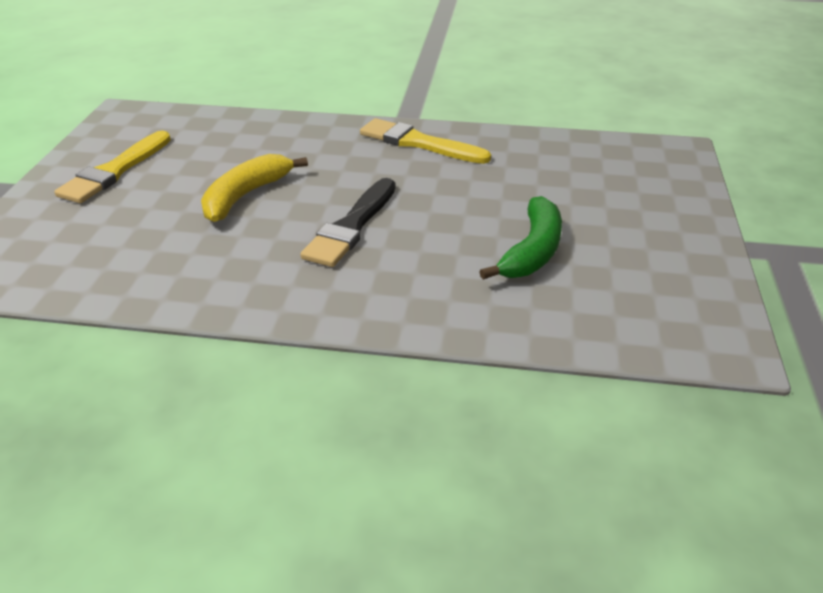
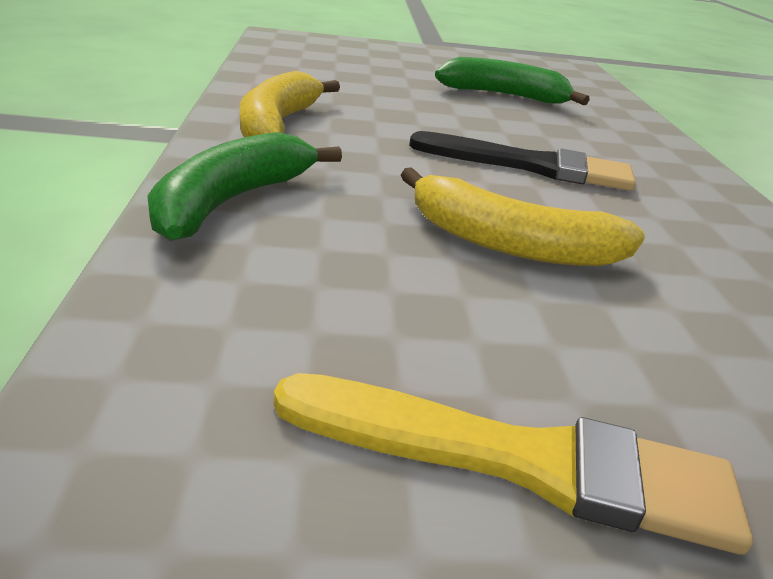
camera: 105 degrees left, 5 degrees down
yellow brush [360,118,491,164] -> yellow banana [240,71,340,137]
none -> green banana [147,132,342,241]

